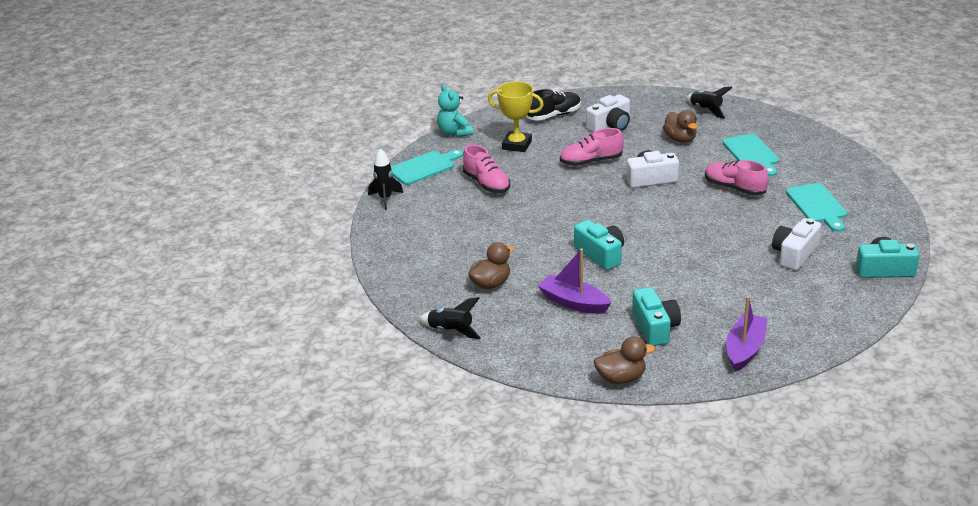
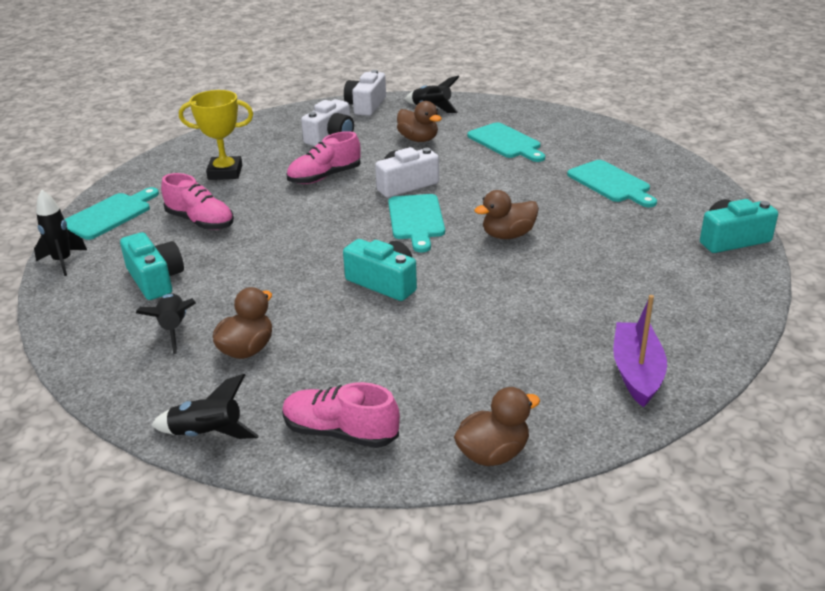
camera: 20 degrees left, 0 degrees up
turquoise teddy bear [437,84,473,137] -> none
black shoe [527,89,581,121] -> none
purple boat [538,248,611,314] -> none
turquoise camera [632,287,681,346] -> turquoise camera moved to [120,232,184,300]
pink shoe [705,160,769,196] -> pink shoe moved to [282,382,400,448]
white camera [772,218,821,270] -> white camera moved to [344,70,386,116]
none -> black rocket [136,293,196,354]
none -> turquoise cutting board [388,194,445,252]
none -> brown duck [474,190,539,239]

